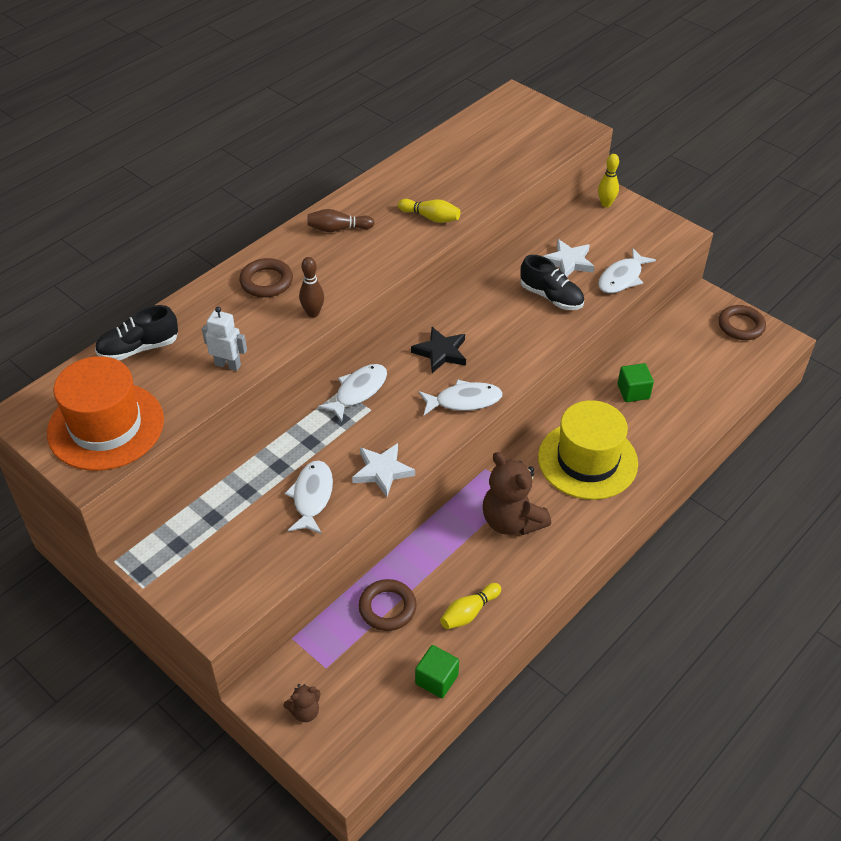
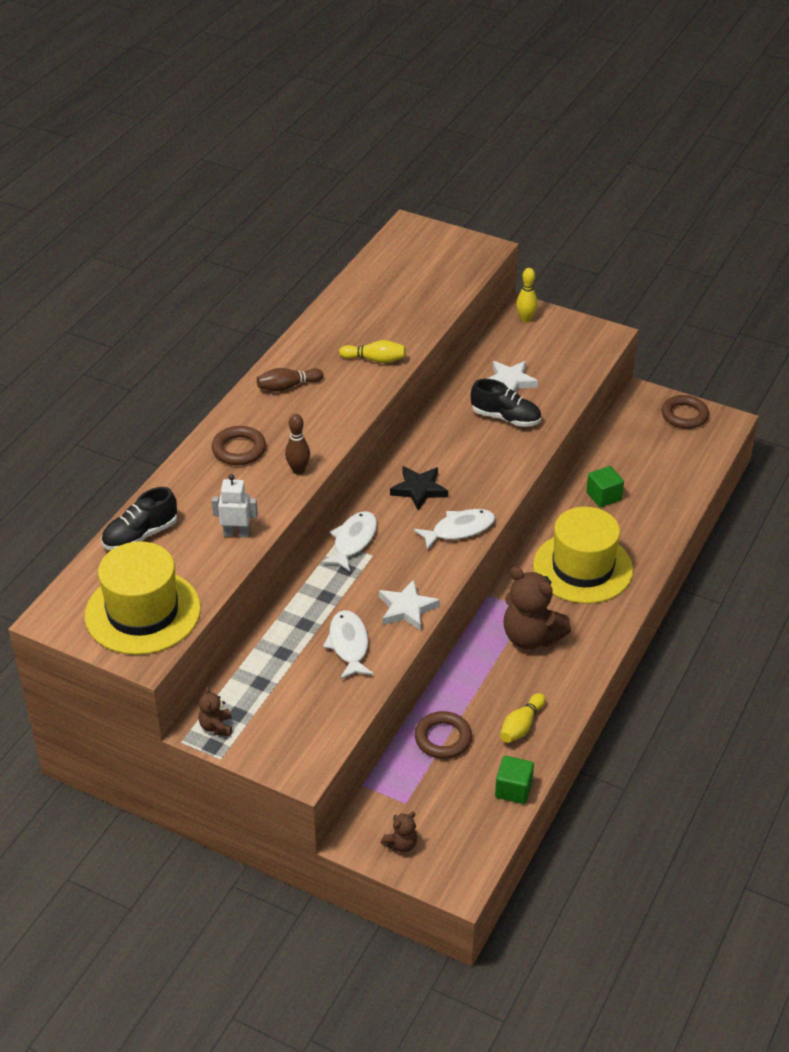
camera: 15 degrees left, 5 degrees down
orange hat [47,356,164,471] -> yellow hat [85,541,201,655]
white fish [598,248,656,293] -> none
none -> brown teddy bear [198,686,232,736]

